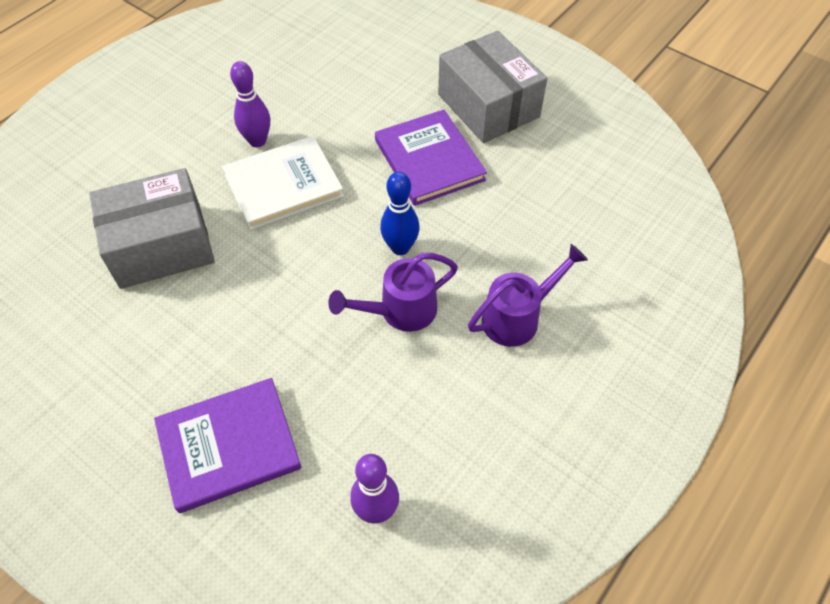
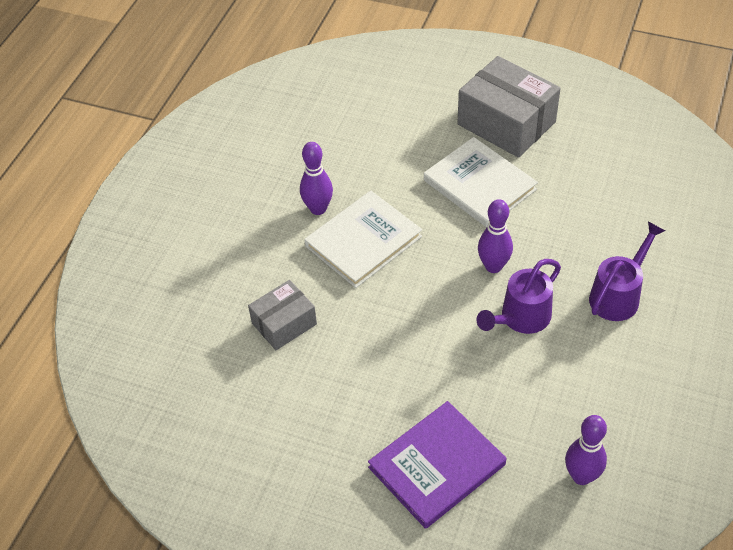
camera: 15 degrees left, 5 degrees down
grey box [89,168,215,289] -> grey box [248,280,317,350], size x0.58
purple book [375,110,487,206] -> white book [424,137,538,228]
blue bowling pin [380,172,420,255] -> purple bowling pin [478,199,513,273]

